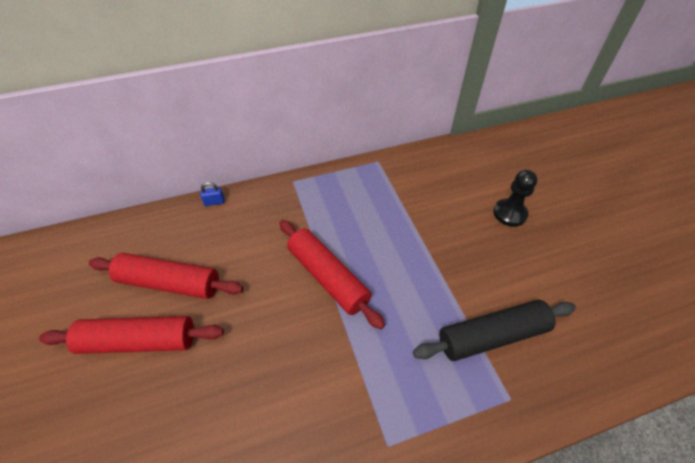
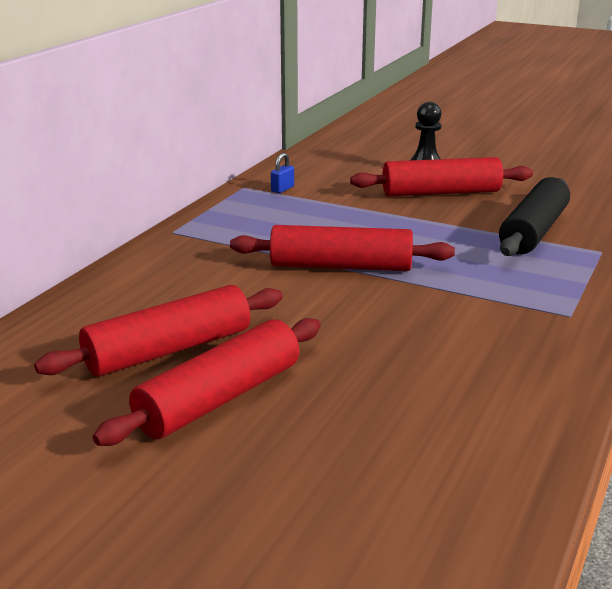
camera: 45 degrees left, 25 degrees down
blue padlock [200,182,224,206] -> blue padlock moved to [271,153,294,193]
none -> red rolling pin [350,157,533,196]

